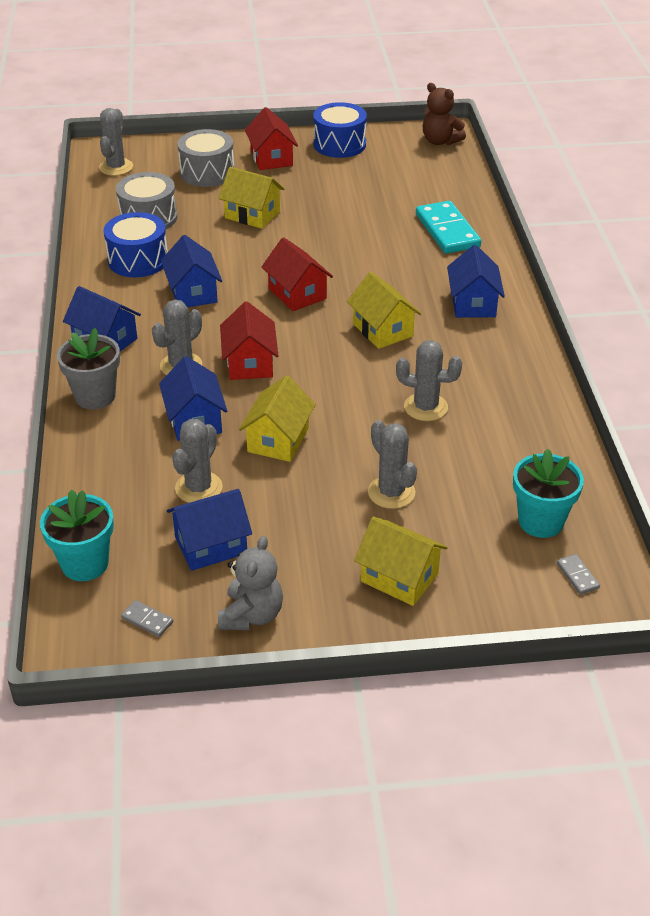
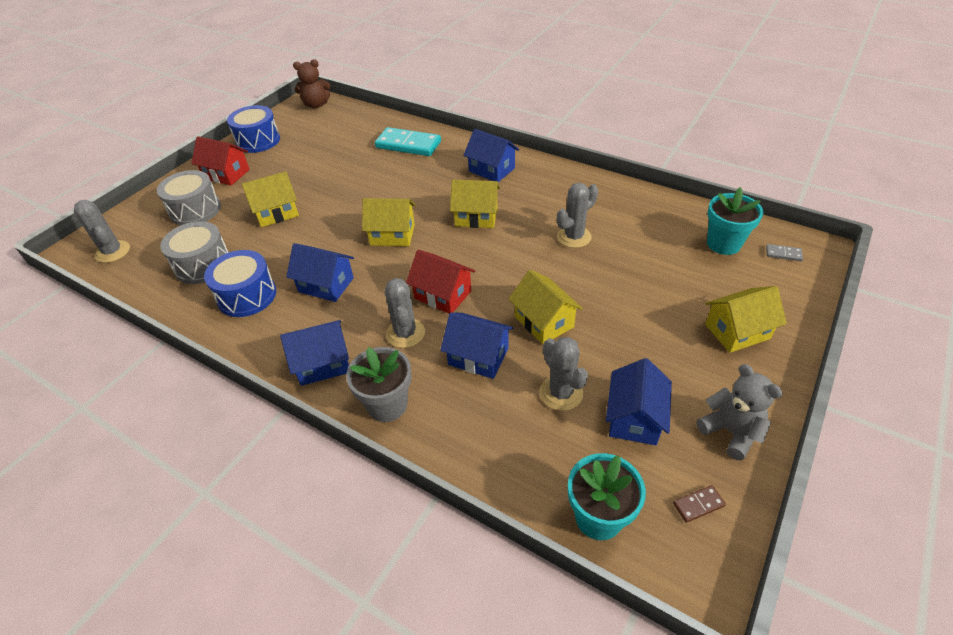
camera: 50 degrees left, 5 degrees up
grey domino [121,600,173,637] -> brown domino [673,485,726,523]
red house [262,237,333,311] -> yellow house [362,198,415,246]
grey cactus [368,420,417,509] -> none

